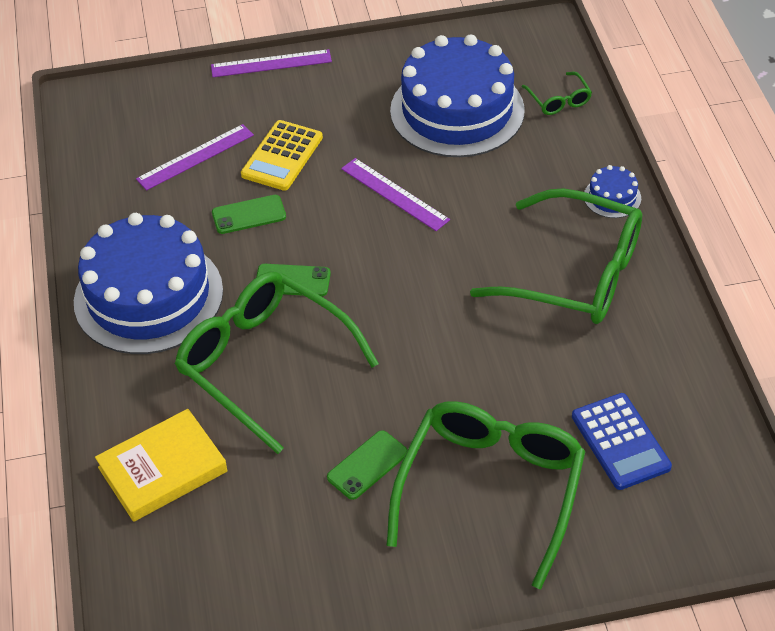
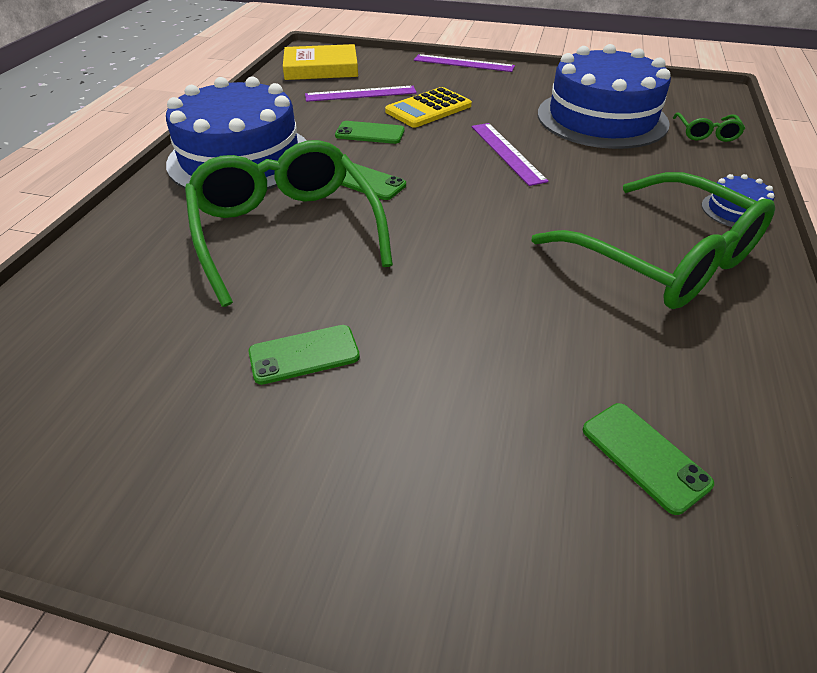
camera: 25 degrees right, 5 degrees down
yellow book [95,409,228,522] -> yellow book moved to [283,44,358,80]
green glasses [386,401,585,589] -> none
blue calculator [572,393,672,490] -> green phone [583,403,714,515]

